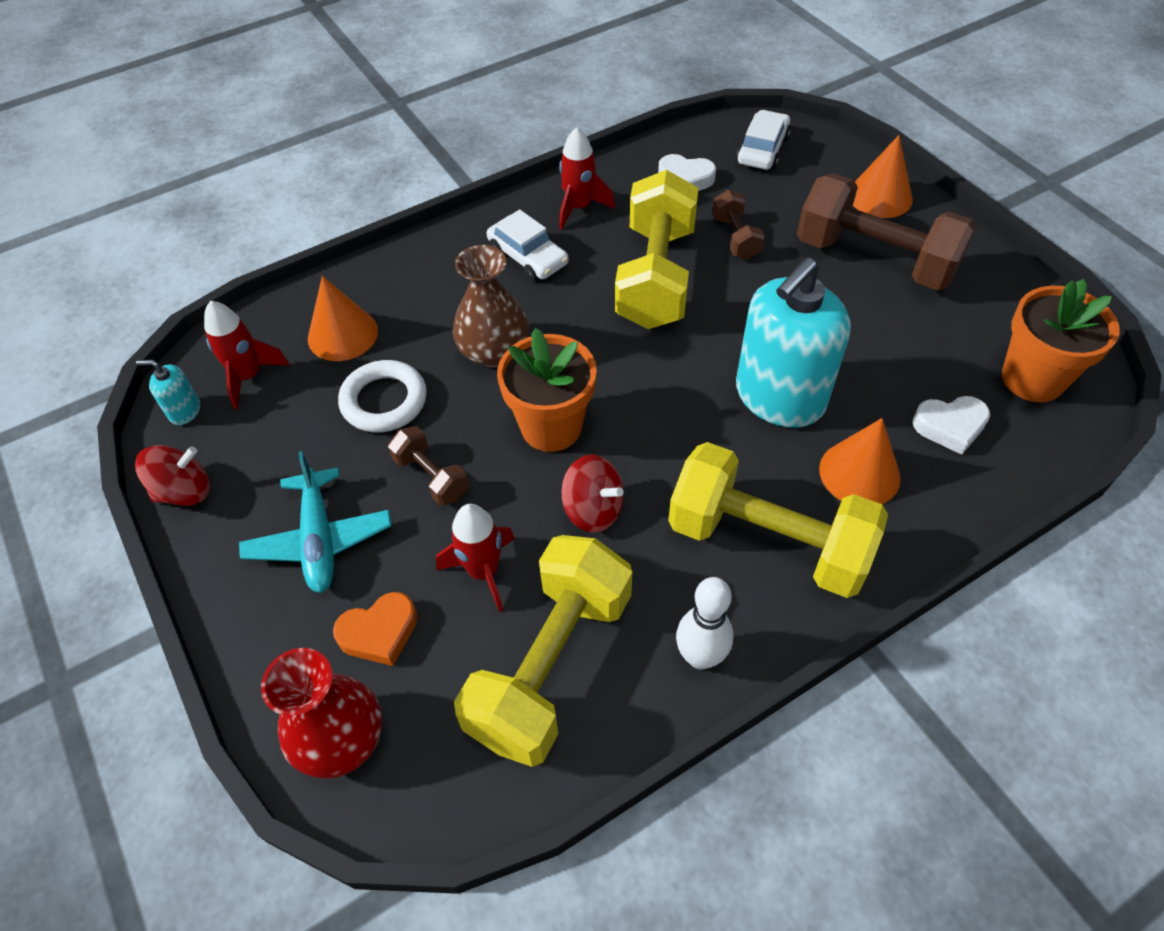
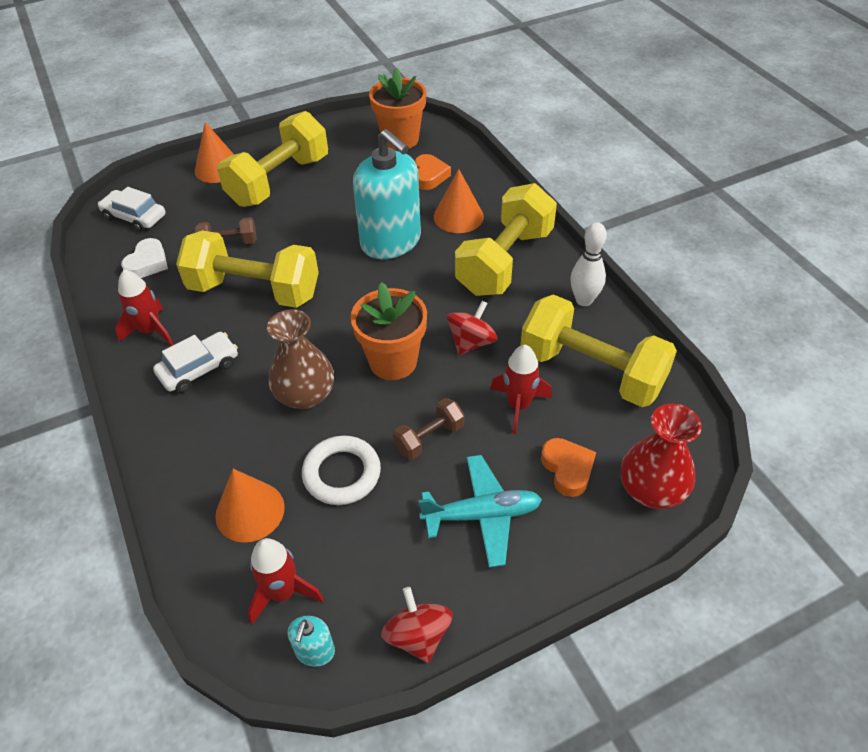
camera: 85 degrees left, 5 degrees down
brown dumbbell [797,173,977,291] -> yellow dumbbell [217,111,328,207]
white heart [912,396,990,455] -> orange heart [415,154,451,190]

